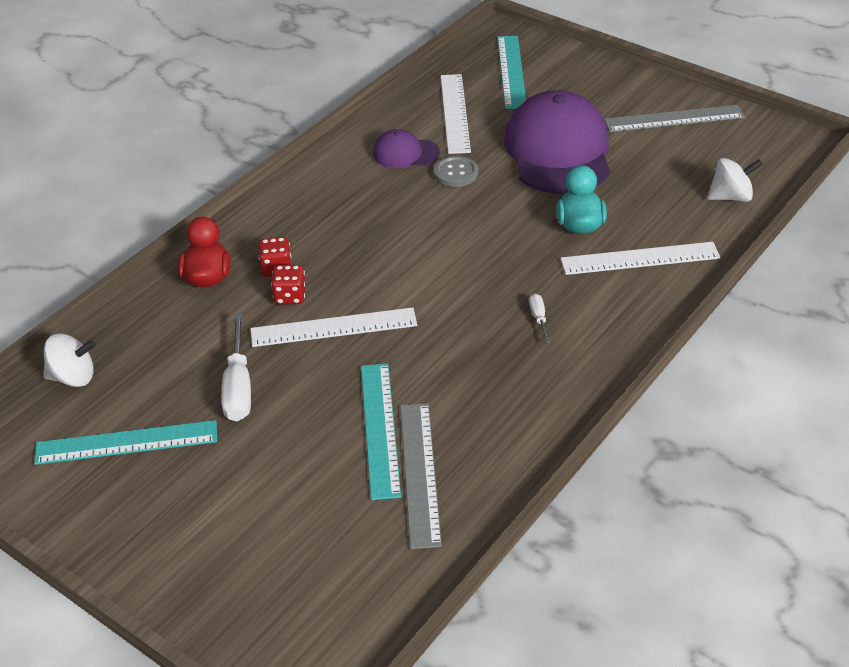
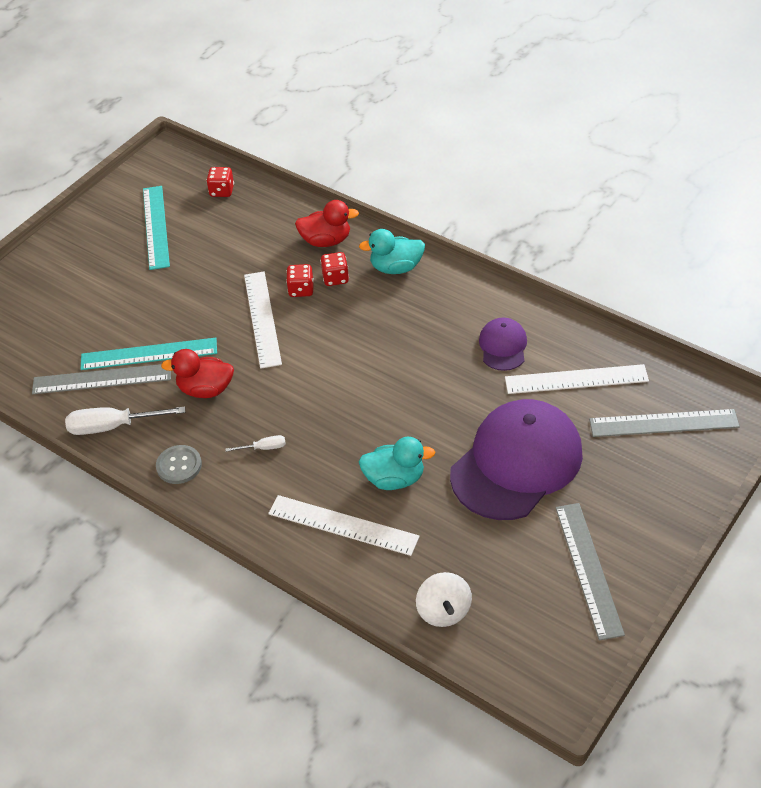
camera: 90 degrees right, 5 degrees up
white spinning top [43,334,96,387] -> red dice [206,167,234,197]
white screwdriver [221,314,251,421] -> white screwdriver moved to [65,406,185,435]
grey button [434,156,478,187] -> grey button moved to [156,445,202,484]
turquoise ruler [498,36,526,109] -> grey ruler [589,409,740,437]
purple cap [504,90,610,194] -> purple cap turned 45 degrees counterclockwise [450,399,583,520]
white ruler [560,242,720,275] -> white ruler turned 60 degrees counterclockwise [268,495,420,556]
none -> red duck [161,349,234,398]
none -> turquoise duck [359,229,425,274]

